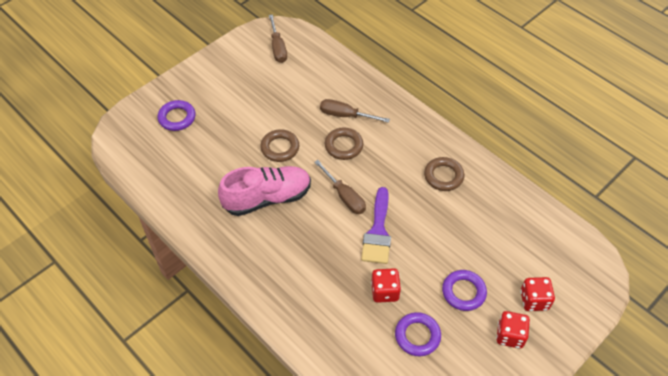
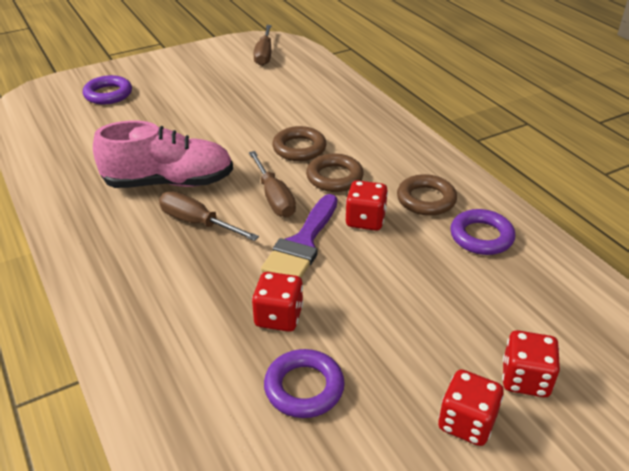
camera: 15 degrees right, 15 degrees down
brown ring [260,129,299,162] -> brown ring moved to [306,154,364,192]
brown screwdriver [320,99,390,123] -> brown screwdriver moved to [159,191,259,241]
purple ring [442,270,487,311] -> purple ring moved to [450,209,515,255]
none -> red dice [346,180,388,231]

